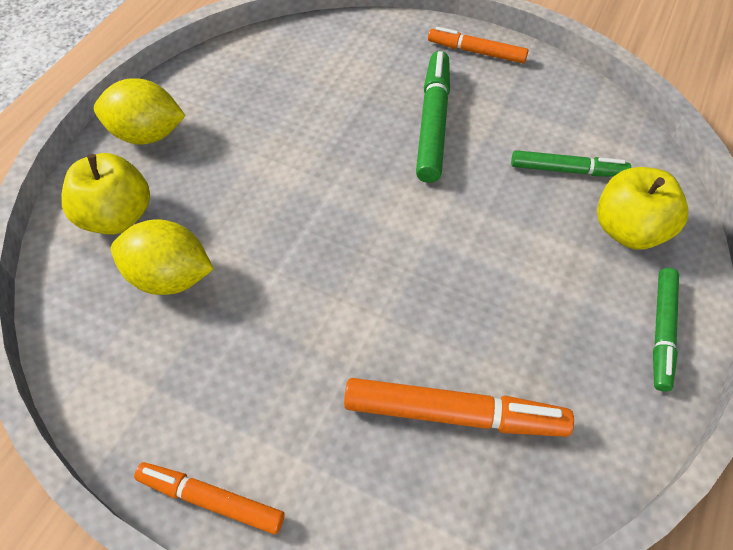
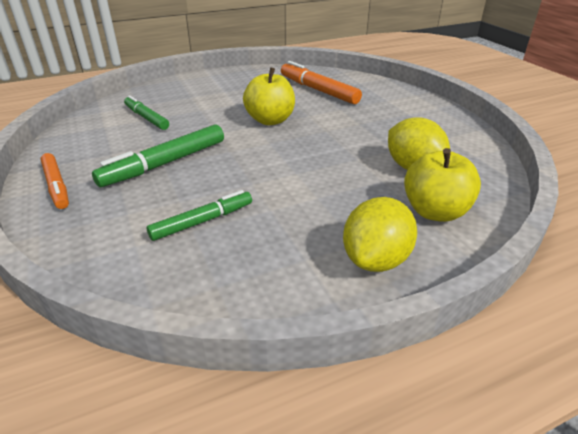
camera: 140 degrees left, 20 degrees down
yellow lemon [94,78,186,145] -> yellow lemon turned 75 degrees clockwise [343,197,417,272]
orange marker [134,462,285,534] -> none
yellow apple [597,167,688,250] -> yellow apple moved to [243,67,295,125]
green marker [653,268,679,392] -> green marker moved to [147,190,252,241]

